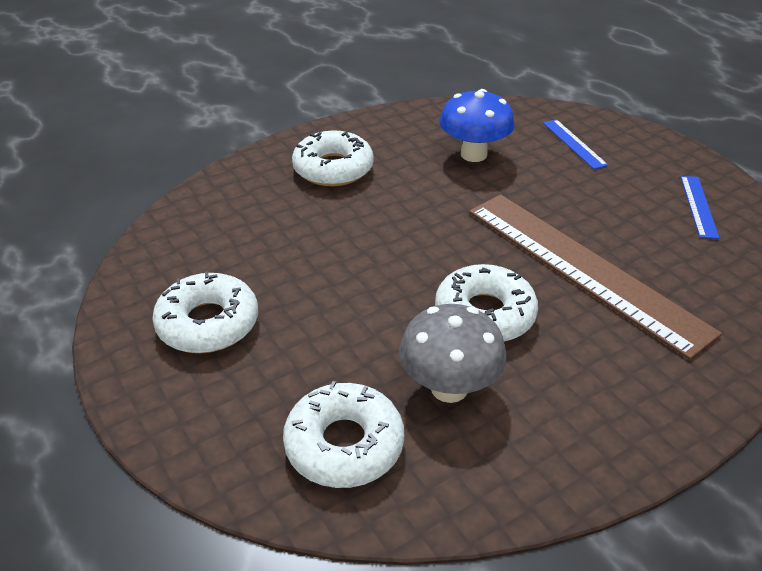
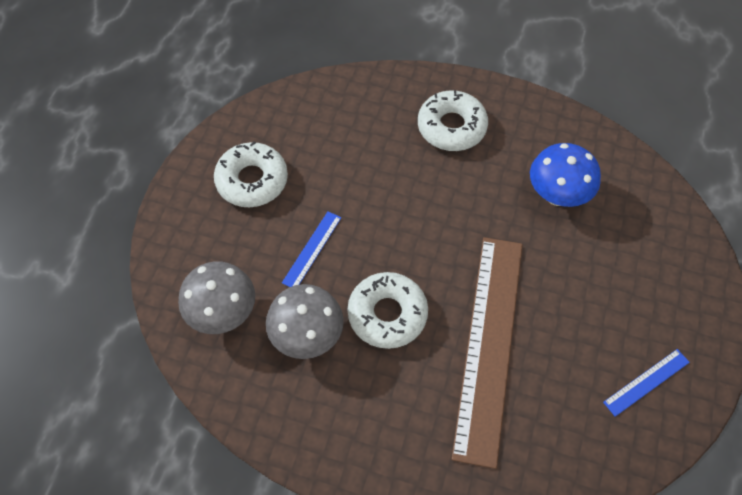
camera: 50 degrees right, 20 degrees up
white donut [283,381,404,488] -> grey mushroom [178,261,255,334]
blue ruler [543,119,608,169] -> blue ruler moved to [282,211,341,287]

